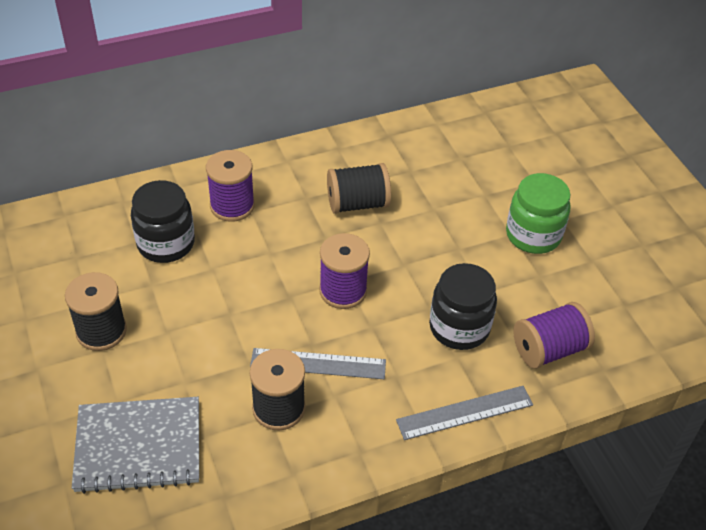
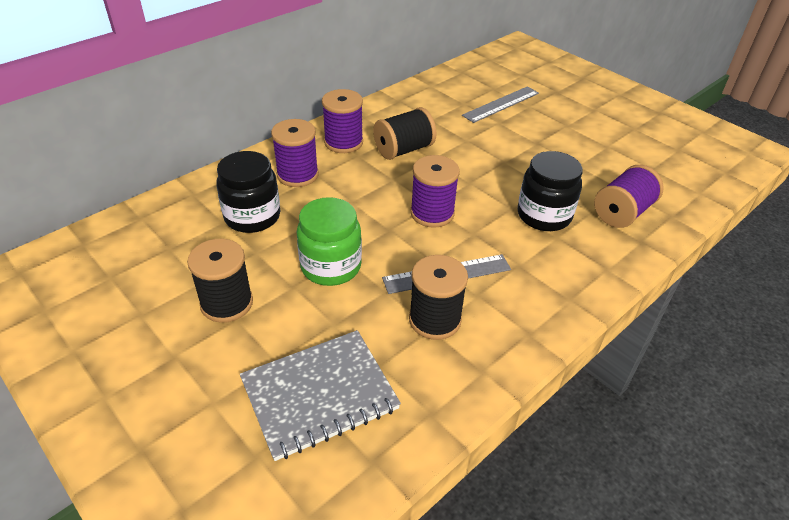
camera: 20 degrees left, 5 degrees down
grey ruler [396,386,533,440] -> grey ruler moved to [462,86,539,123]
green jar [506,173,571,254] -> green jar moved to [297,197,362,286]
none -> purple spool [322,89,363,153]

